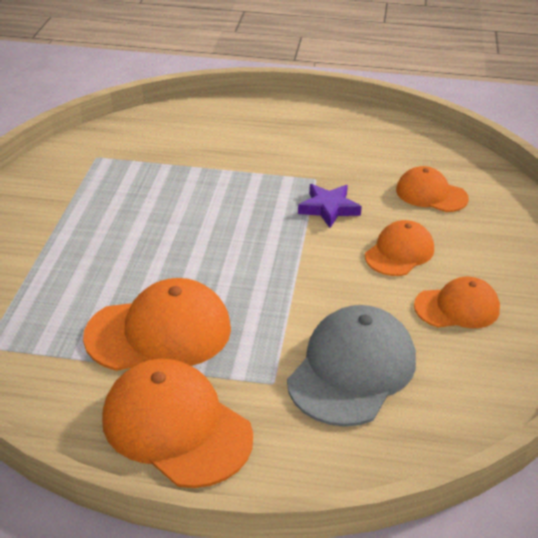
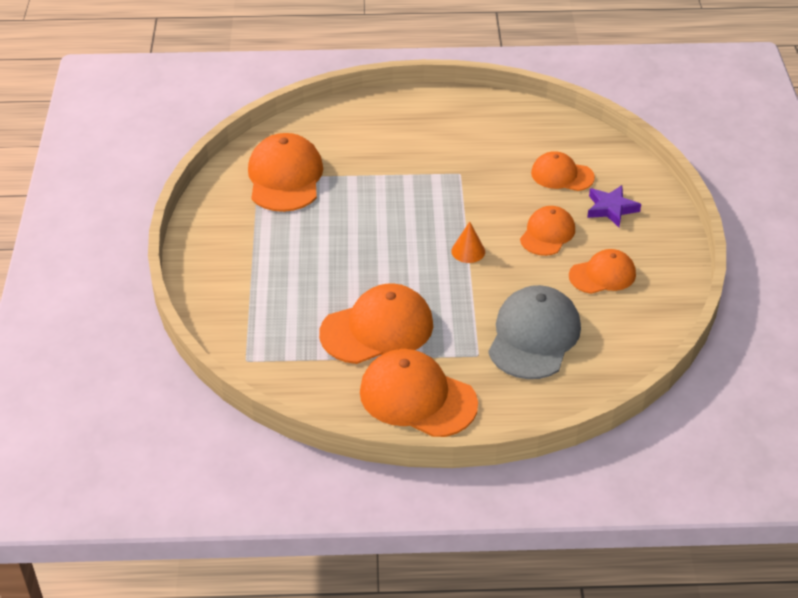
camera: 10 degrees left, 5 degrees up
purple star [298,184,362,228] -> purple star moved to [587,185,641,227]
none -> orange cap [248,133,323,212]
none -> orange cone [451,222,485,263]

